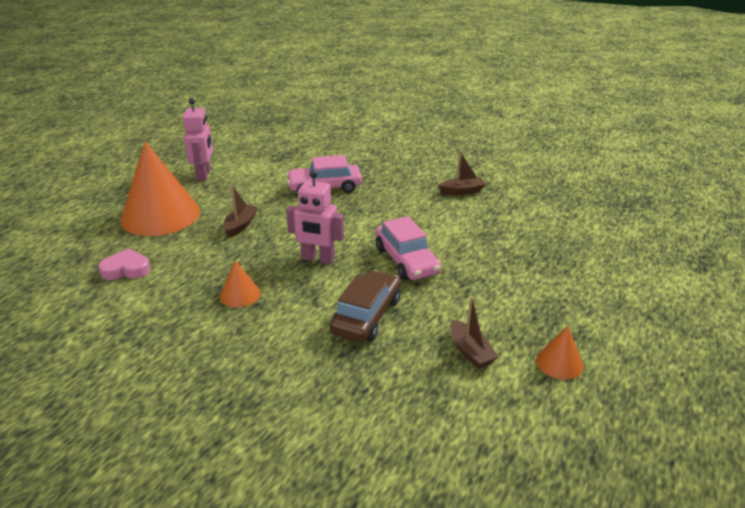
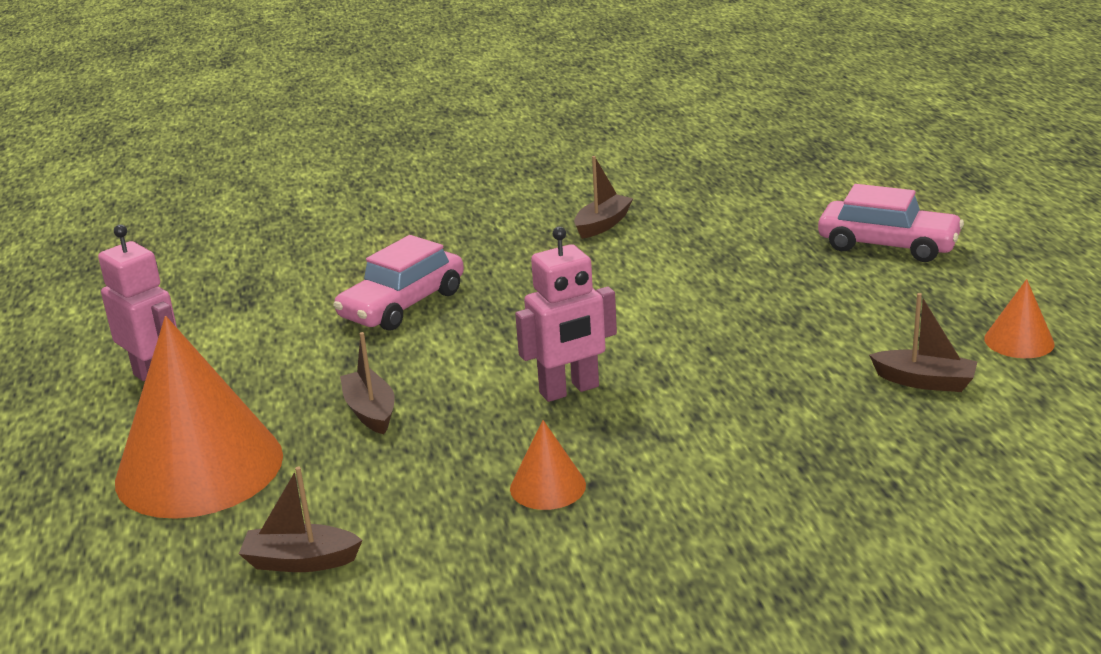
camera: 40 degrees left, 5 degrees down
pink heart [98,248,150,280] -> brown boat [239,467,363,572]
brown car [330,270,401,342] -> none
pink car [375,216,441,280] -> pink car moved to [818,184,964,262]

